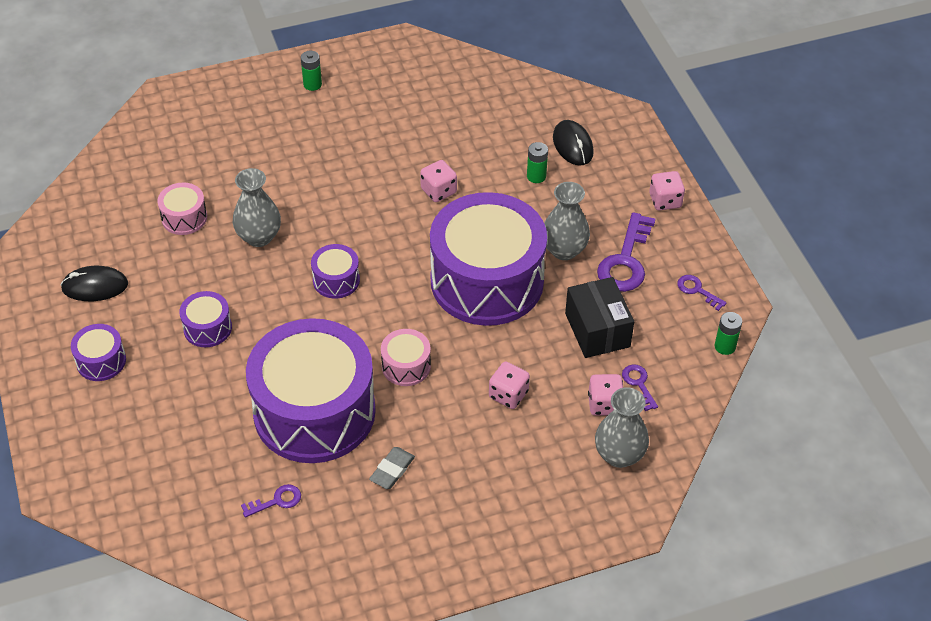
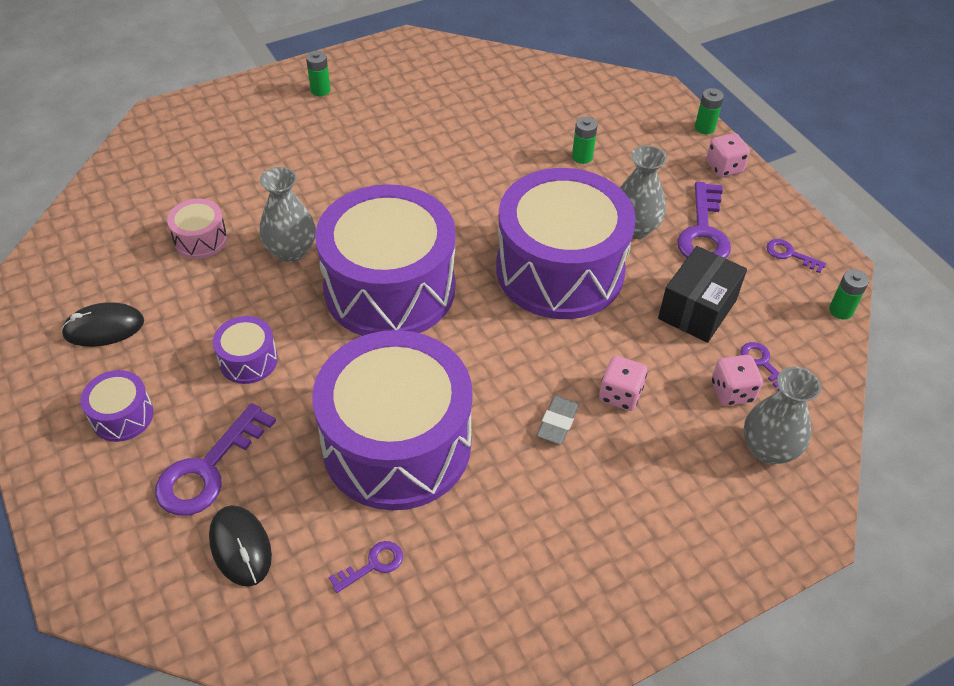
camera: 10 degrees left, 0 degrees up
purple drum [311,244,360,299] -> purple drum [315,184,455,336], size x2.42
grey eraser [369,447,415,489] -> grey eraser moved to [536,396,579,445]
pink drum [381,329,431,386] -> none
pink dice [420,160,457,202] -> none
black mouse [553,120,594,166] -> black mouse moved to [209,505,272,587]
black box [565,277,634,358] -> black box turned 60 degrees clockwise [658,246,747,343]
none -> purple key [155,403,276,516]
none -> green battery [695,88,724,134]

